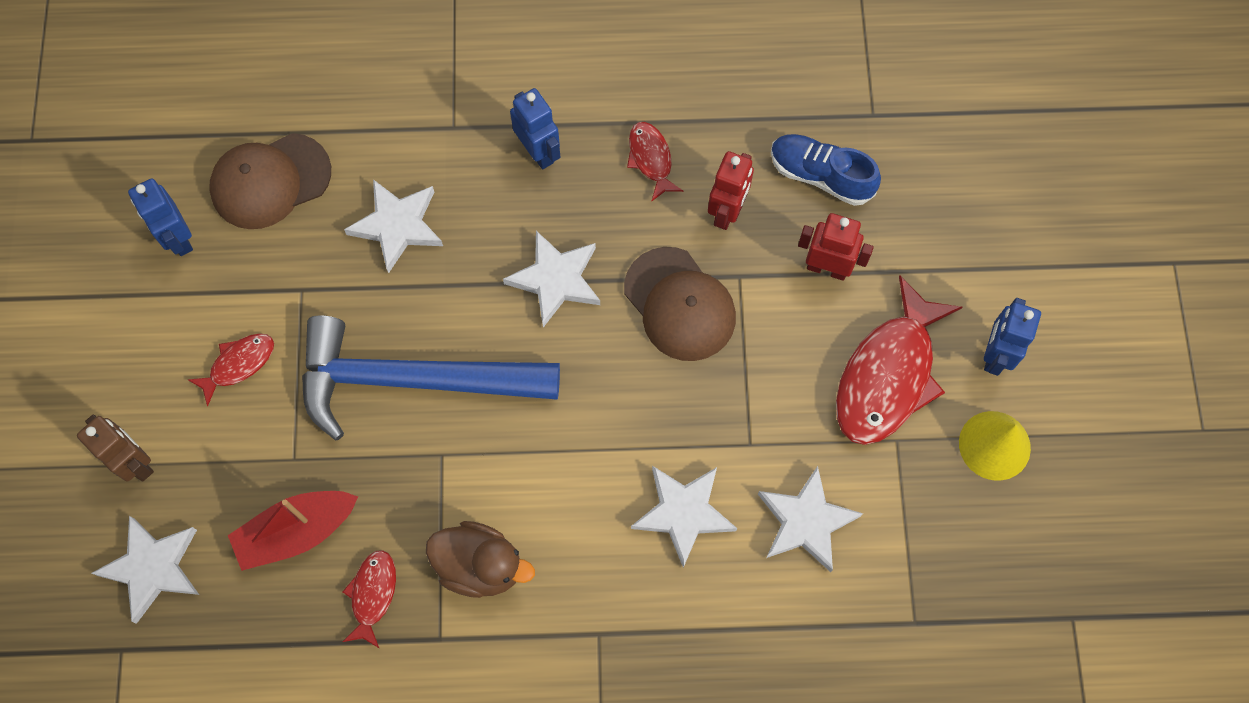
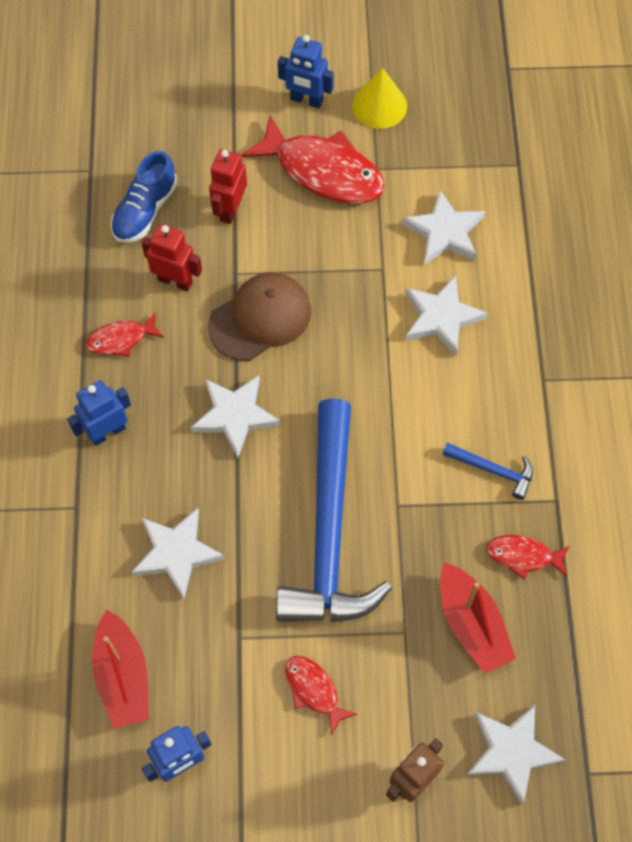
camera: 90 degrees left, 5 degrees down
brown cap [209,133,331,229] -> red boat [92,610,149,729]
brown duck [426,521,535,598] -> blue hammer [442,443,533,500]

